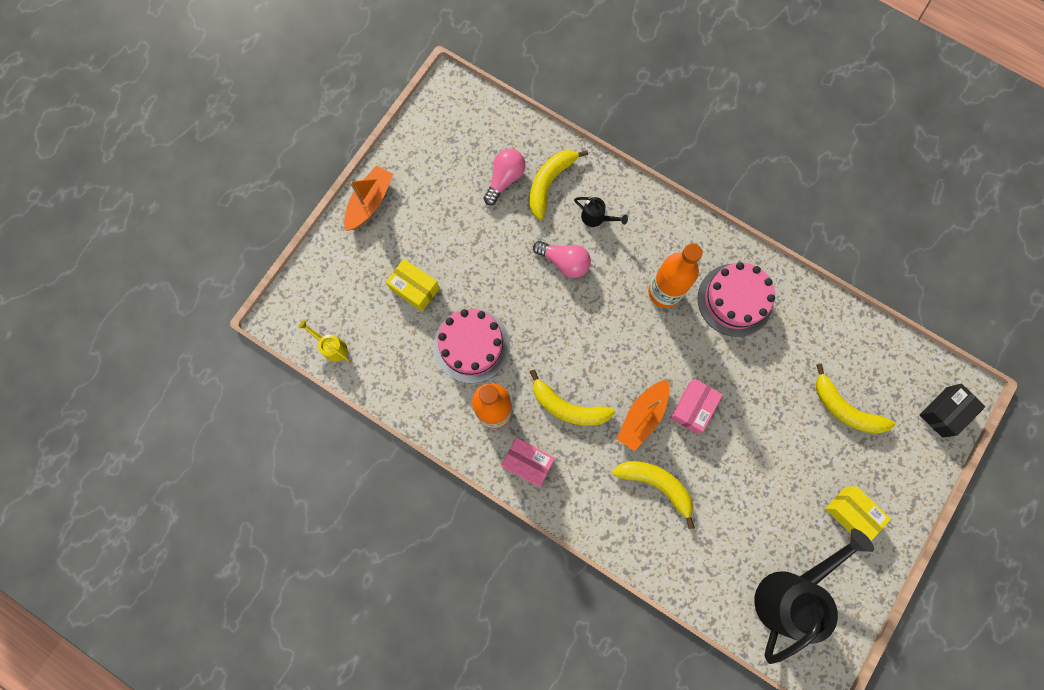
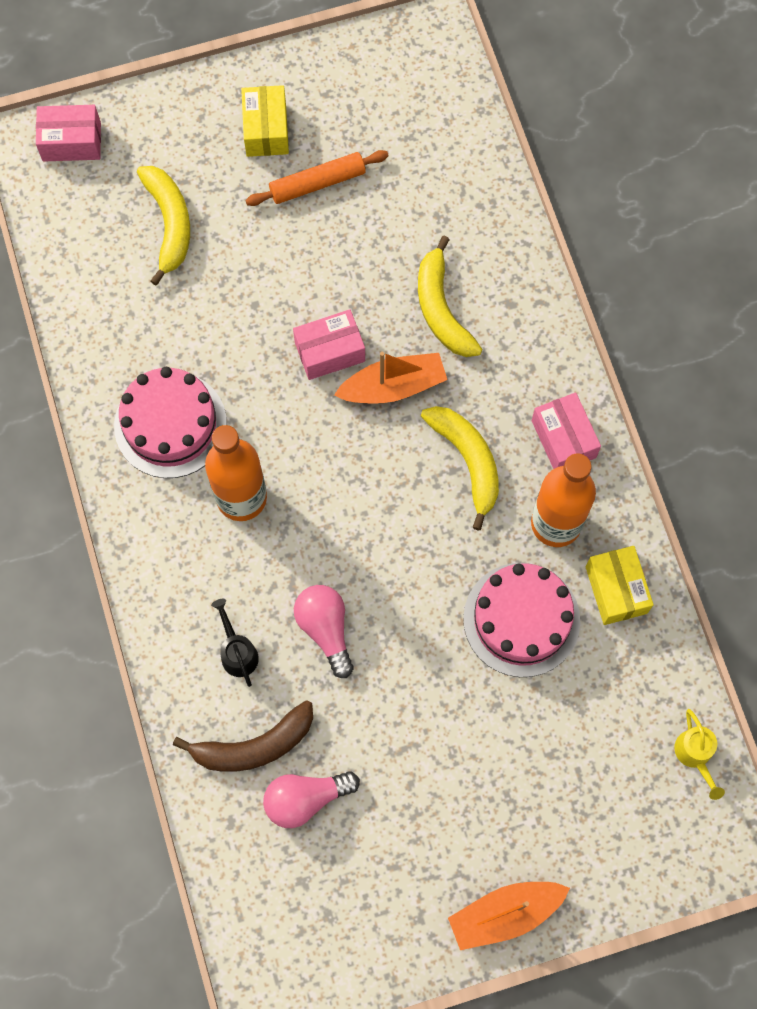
camera: 140 degrees left, 5 degrees down
yellow box [386,259,440,311] -> yellow box moved to [586,546,654,625]
yellow banana [530,150,588,220] -> brown banana [173,700,313,772]
black watering can [754,528,874,664] -> none
black box [919,384,986,438] -> pink box [36,105,101,162]
none -> orange rolling pin [245,150,389,206]

